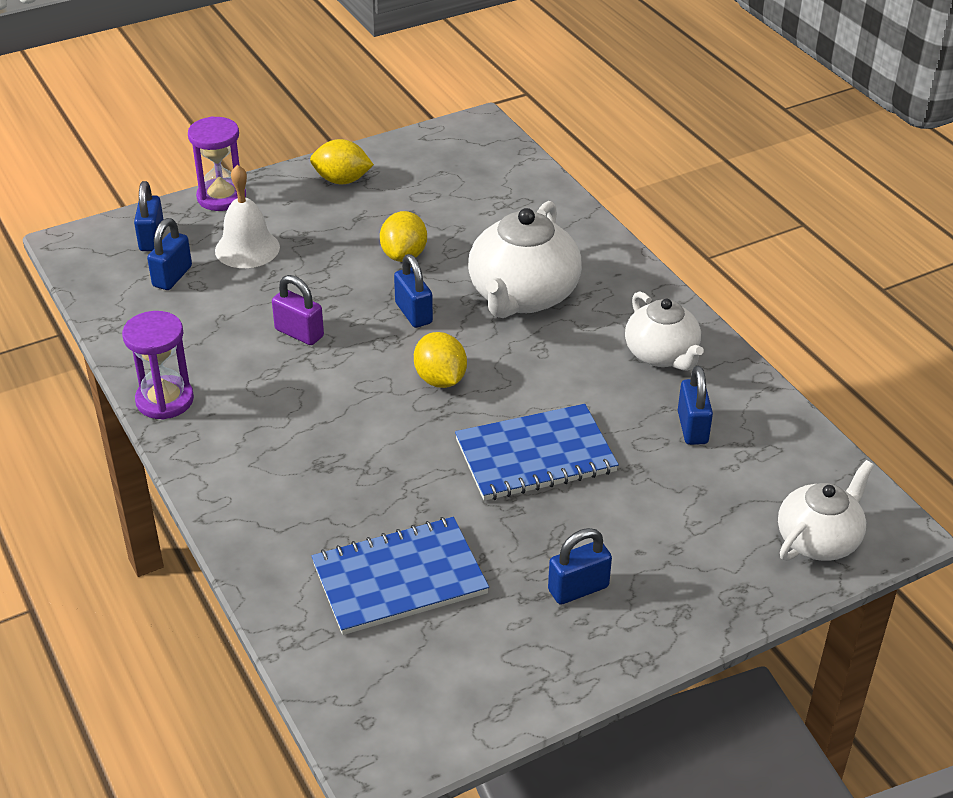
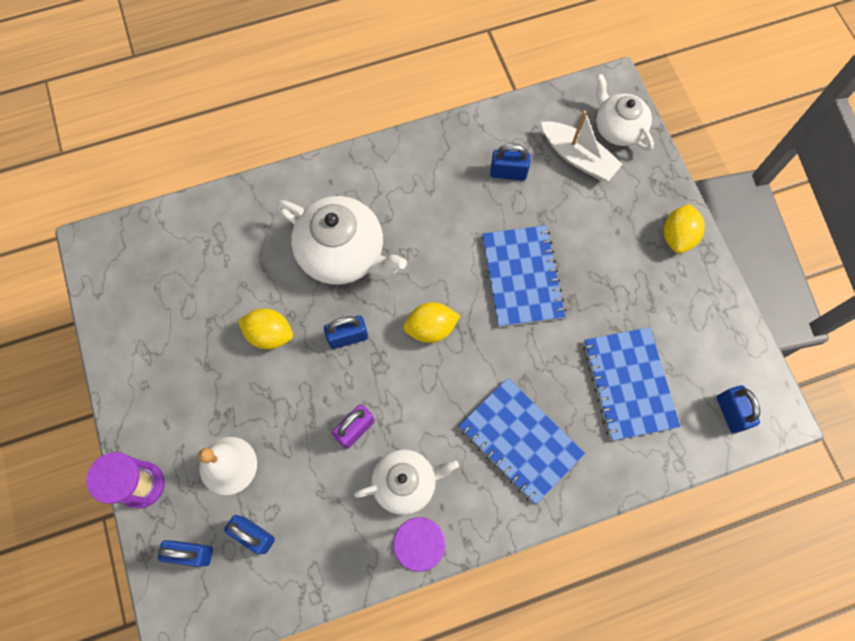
camera: 80 degrees left, 30 degrees up
yellow lemon [310,139,374,184] -> yellow lemon moved to [663,204,705,254]
blue padlock [548,528,612,605] -> blue padlock moved to [717,386,760,433]
white teapot [625,291,704,371] -> white teapot moved to [354,449,459,515]
none -> blue notebook [459,378,585,505]
none -> white boat [541,110,622,181]

